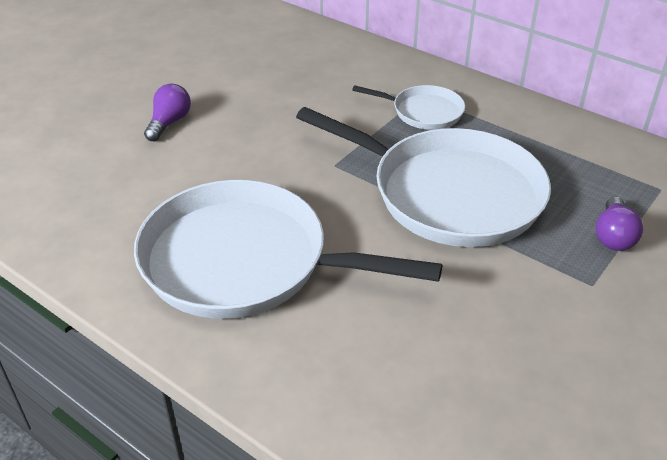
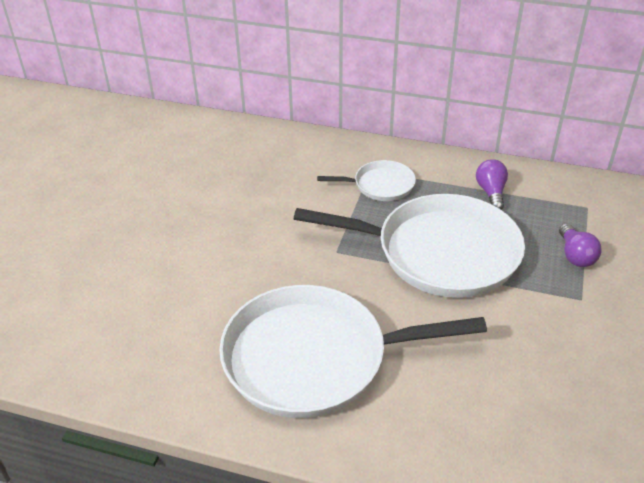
camera: 20 degrees left, 0 degrees up
purple light bulb [144,83,191,141] -> purple light bulb moved to [476,159,508,210]

